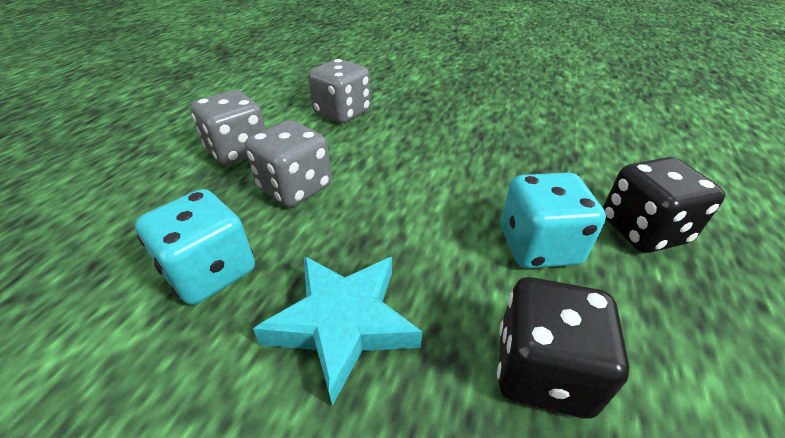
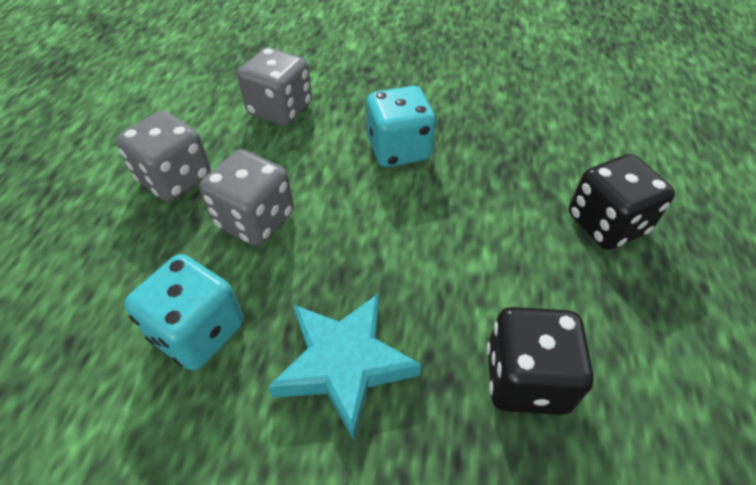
camera: 10 degrees left, 10 degrees up
turquoise dice [501,172,606,268] -> turquoise dice moved to [366,86,436,167]

